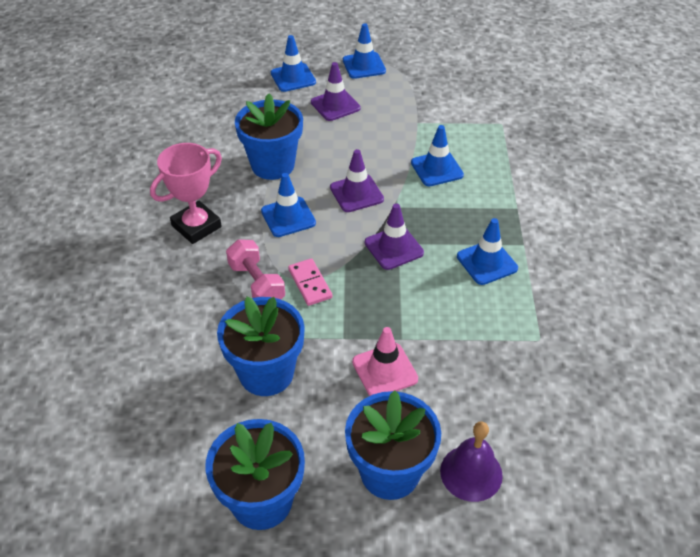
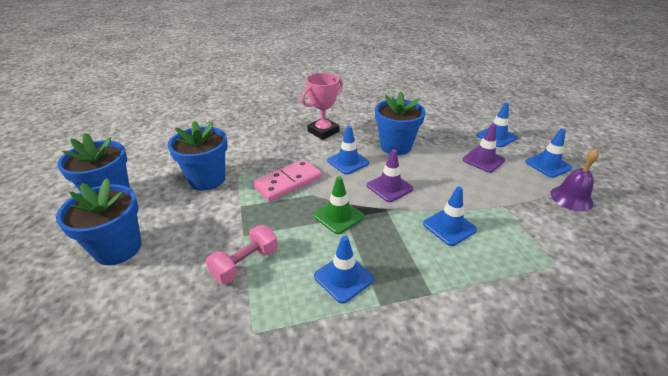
camera: 75 degrees right, 10 degrees down
pink trophy [150,143,222,244] -> pink trophy turned 75 degrees counterclockwise [301,73,343,140]
pink dumbbell [226,239,285,299] -> pink dumbbell moved to [206,225,278,284]
pink domino [288,258,332,306] -> pink domino [253,159,322,202], size x1.63
pink traffic cone [352,327,418,396] -> none
purple traffic cone [365,204,424,270] -> green traffic cone [314,176,364,234]
purple bell [440,421,503,502] -> purple bell moved to [550,149,599,211]

